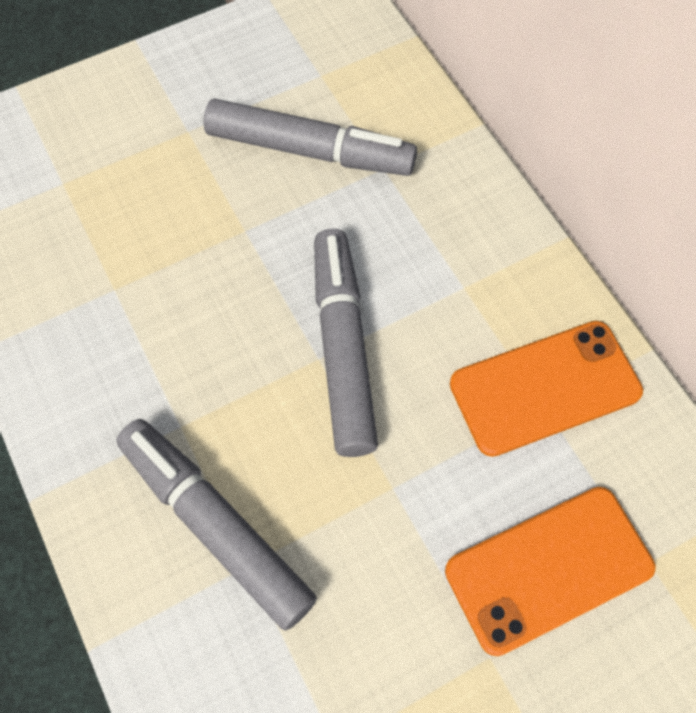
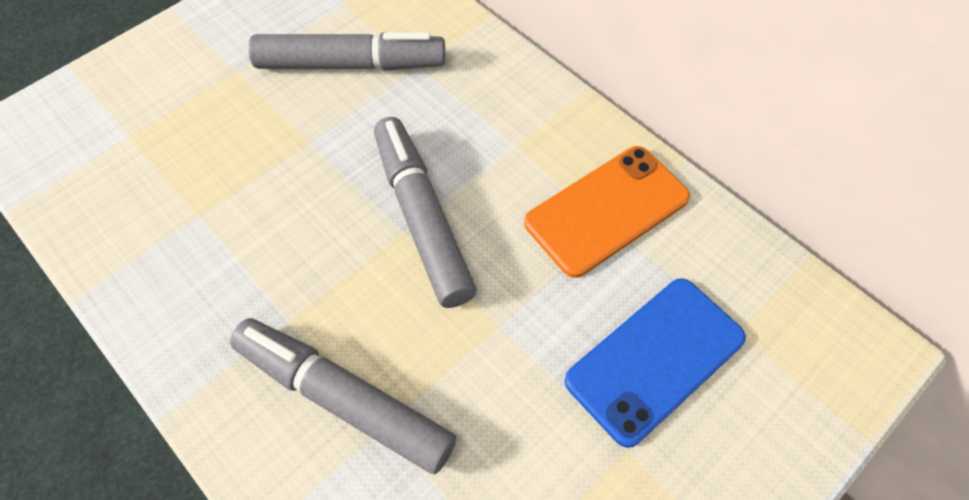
camera: 15 degrees left, 5 degrees down
orange phone [445,487,655,656] -> blue phone [565,278,746,448]

